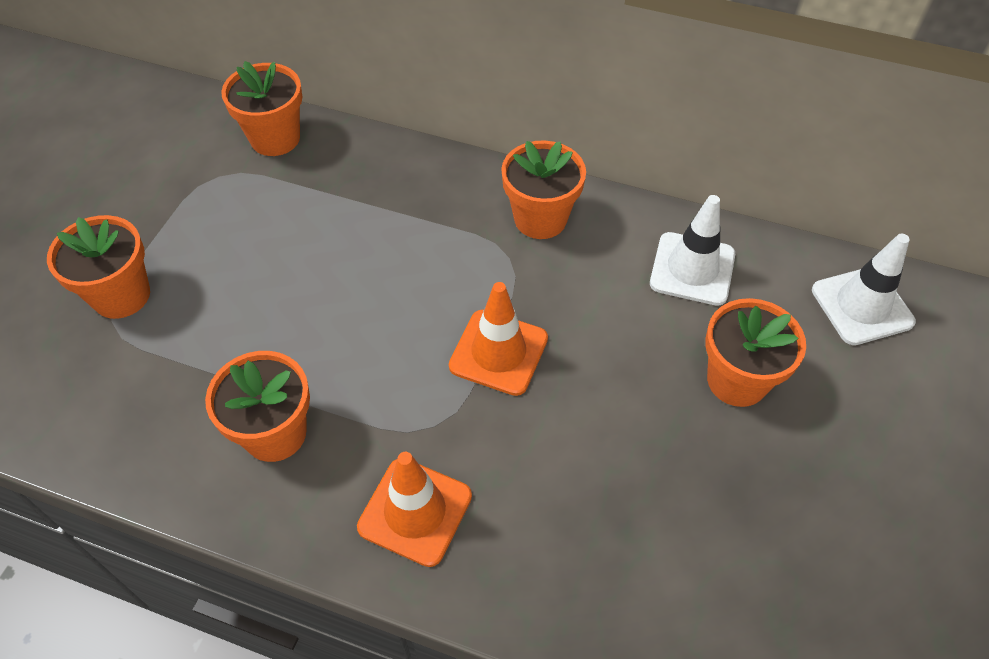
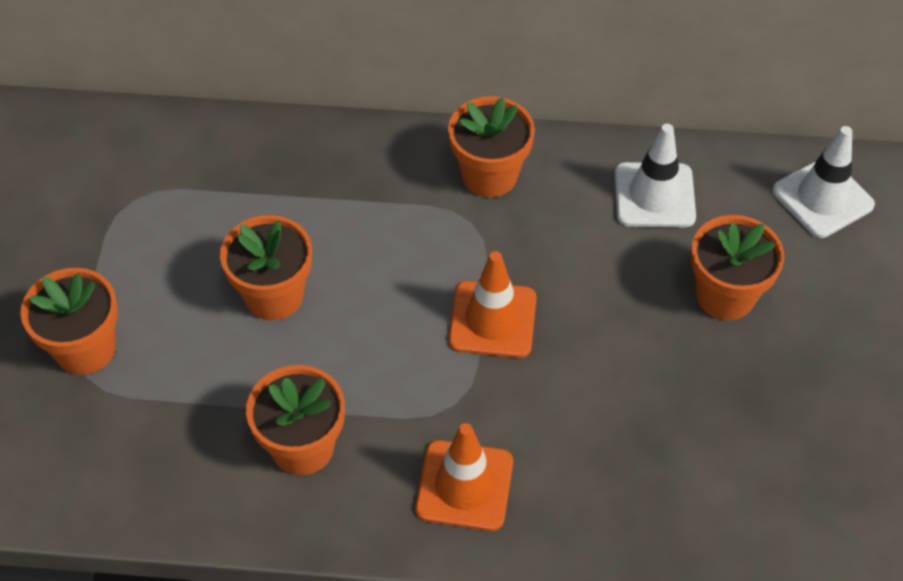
camera: 15 degrees left, 0 degrees up
orange flower pot [221,61,302,156] -> orange flower pot moved to [220,215,312,320]

